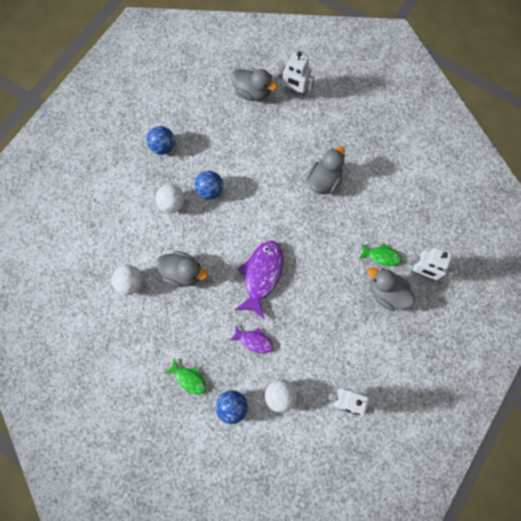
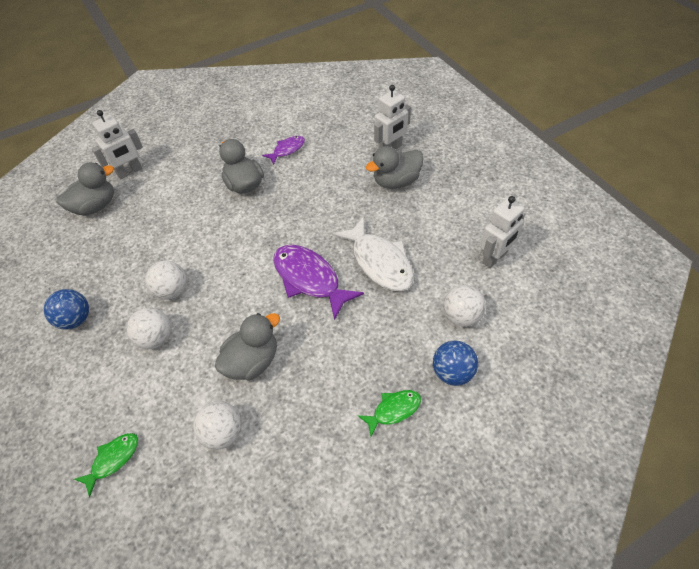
camera: 60 degrees left, 20 degrees down
blue ball [194,171,223,200] -> white ball [145,261,187,300]
purple fish [229,326,274,354] -> purple fish moved to [262,136,305,165]
green fish [359,243,402,266] -> green fish moved to [74,433,138,497]
none -> white fish [332,217,414,291]

